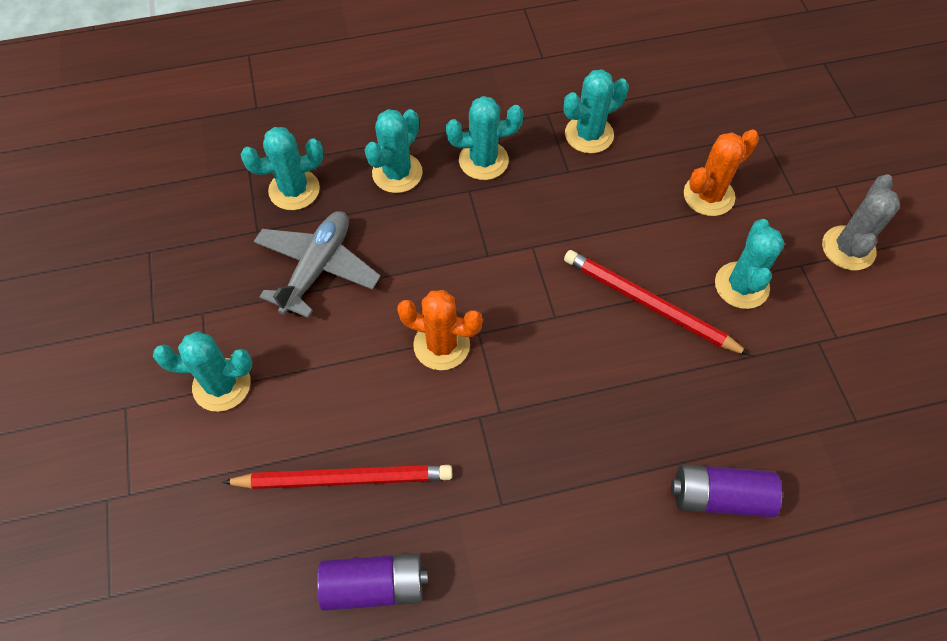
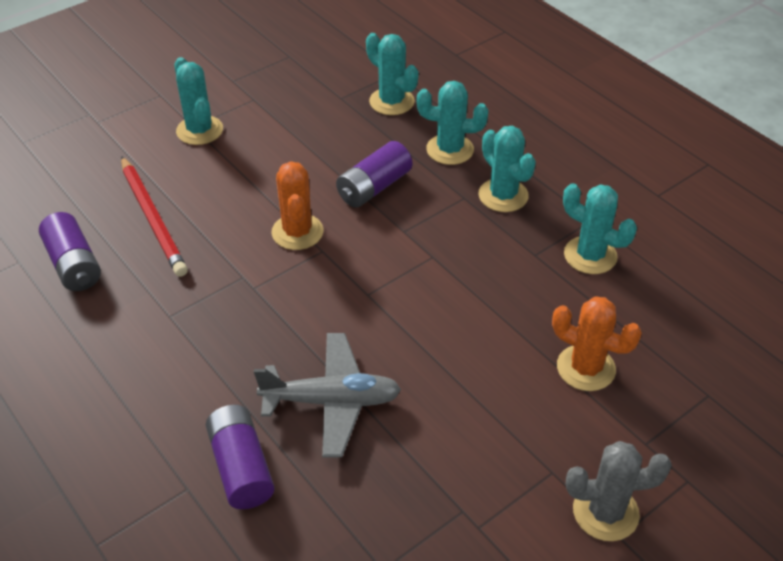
camera: 65 degrees right, 15 degrees down
grey plane [254,211,381,318] -> grey plane moved to [254,333,401,458]
red pencil [564,250,750,355] -> none
turquoise cactus [715,219,785,309] -> none
none -> purple battery [336,141,412,208]

